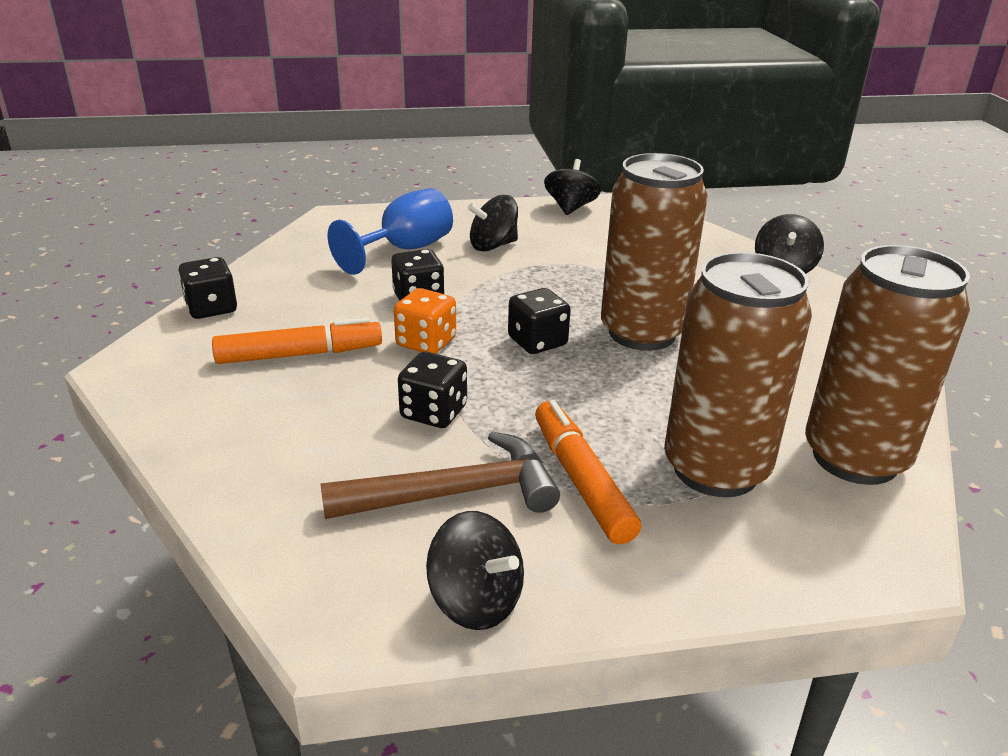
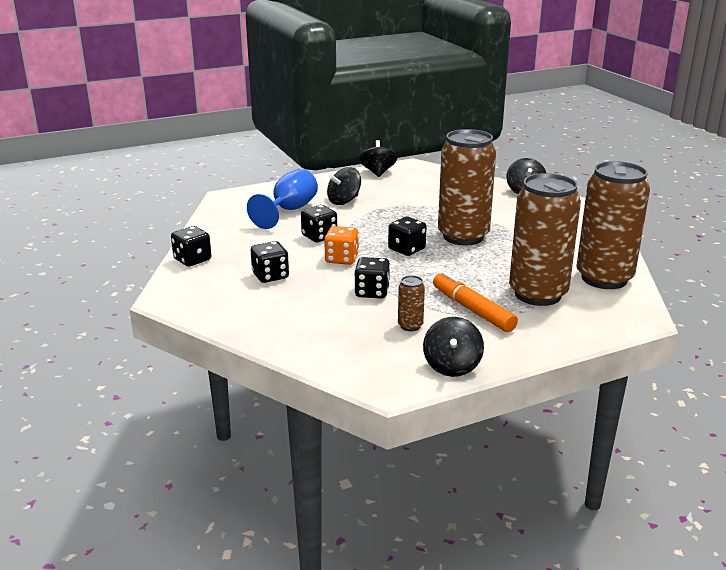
camera: 15 degrees left, 5 degrees down
orange marker [212,317,382,364] -> black dice [251,241,289,283]
brown hammer [320,432,560,519] -> brown can [398,275,425,331]
black spinning top [426,511,524,630] -> black spinning top turned 75 degrees clockwise [423,317,484,377]

